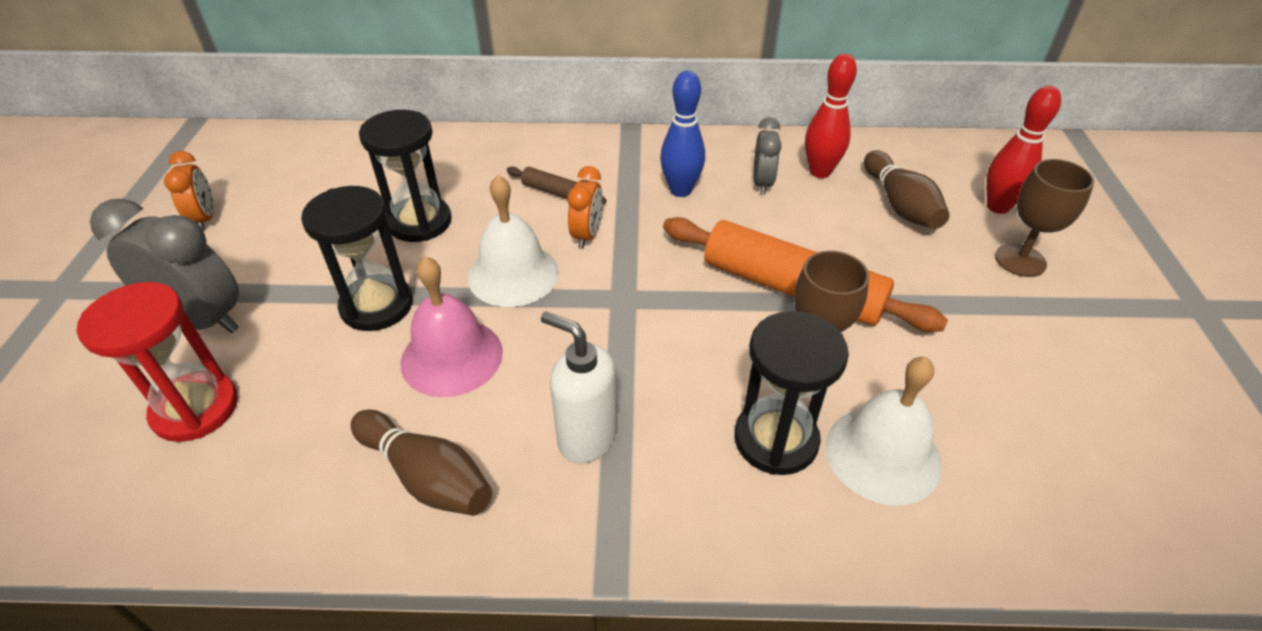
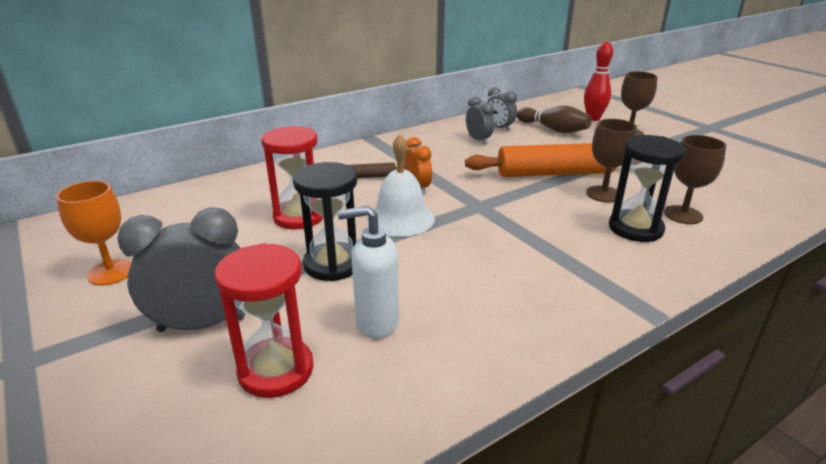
camera: 35 degrees left, 15 degrees down
orange clock [164,151,214,231] -> orange goblet [56,181,132,286]
brown bowling pin [351,409,492,516] -> none
black hourglass [359,110,452,242] -> red hourglass [261,126,323,230]
pink bell [400,257,503,397] -> none
white soap dispenser [541,311,617,464] -> white soap dispenser moved to [338,206,399,339]
blue bowling pin [660,71,705,197] -> none
red bowling pin [805,54,857,178] -> grey clock [487,87,517,131]
white bell [826,357,942,506] -> brown goblet [664,135,726,224]

